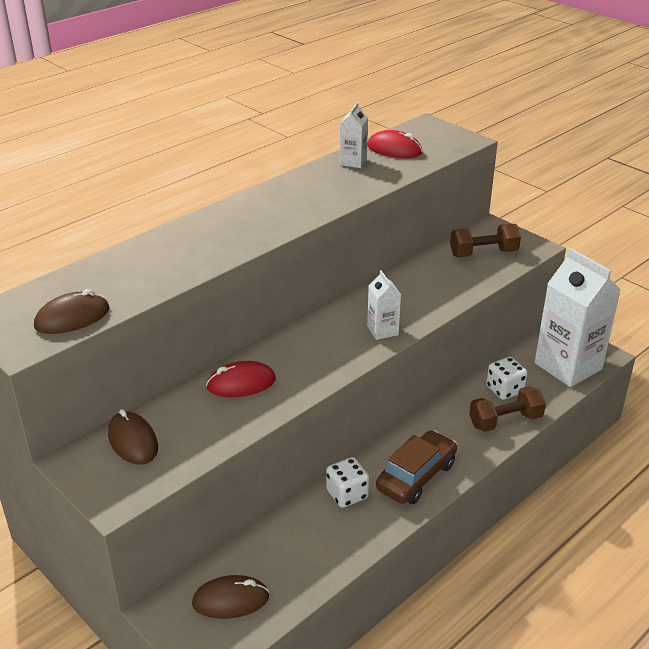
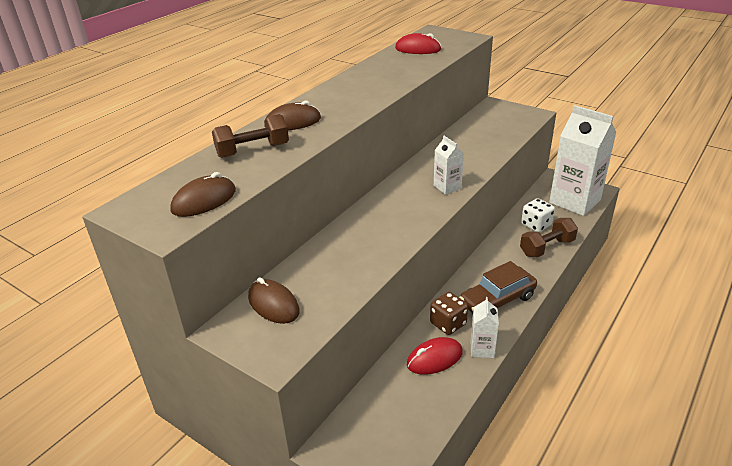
camera: 10 degrees left, 0 degrees up
brown mouse [192,575,270,619] -> brown mouse moved to [264,101,321,130]
red mouse [206,361,276,397] -> red mouse moved to [407,337,463,375]
white dice [326,457,369,508] -> brown dice [430,292,468,335]
white carton [340,102,368,168] -> white carton moved to [471,297,499,358]
brown car [376,430,457,504] -> brown car turned 150 degrees counterclockwise [459,261,537,314]
brown dumbbell [450,224,521,257] -> brown dumbbell moved to [212,114,289,158]

